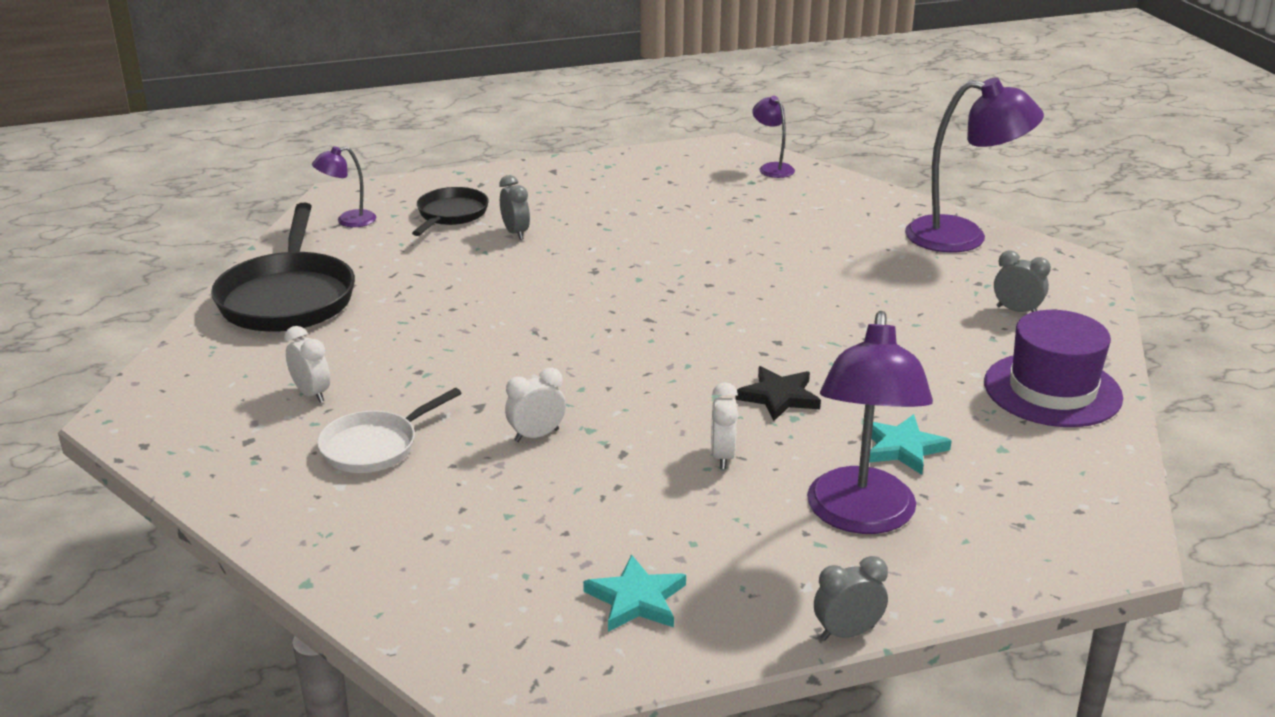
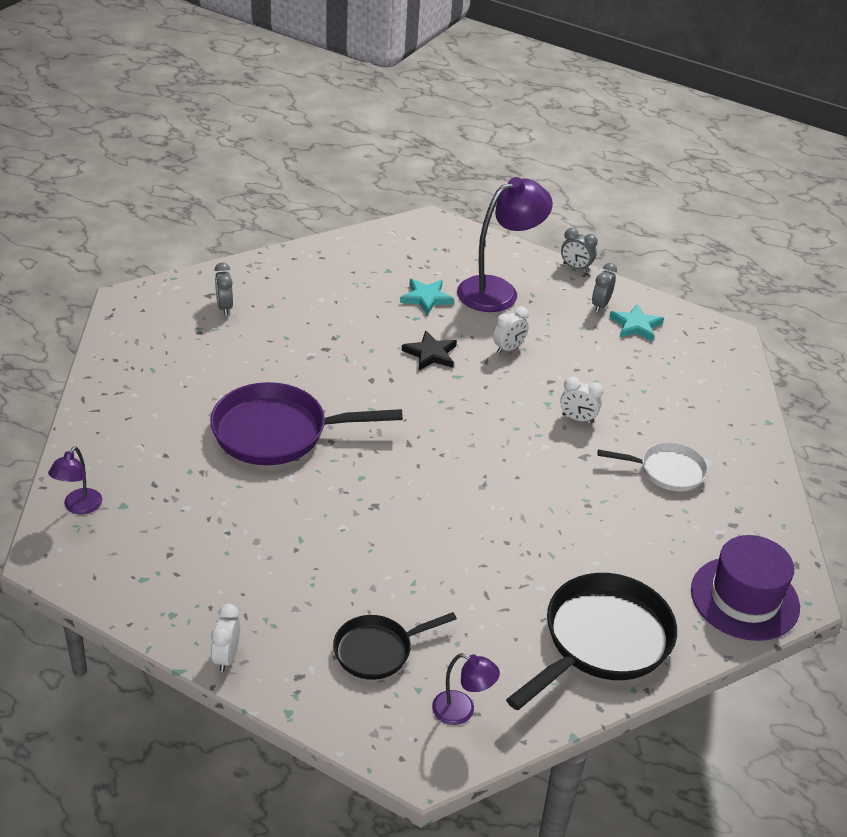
camera: 135 degrees left, 10 degrees up
white clock [284,326,330,403] -> white clock moved to [211,604,240,672]
grey clock [499,175,530,240] -> grey clock moved to [592,263,617,312]
purple lamp [905,78,1044,252] -> none
purple hat [984,310,1123,427] -> purple hat moved to [691,535,800,641]
none -> purple pan [210,382,403,465]

